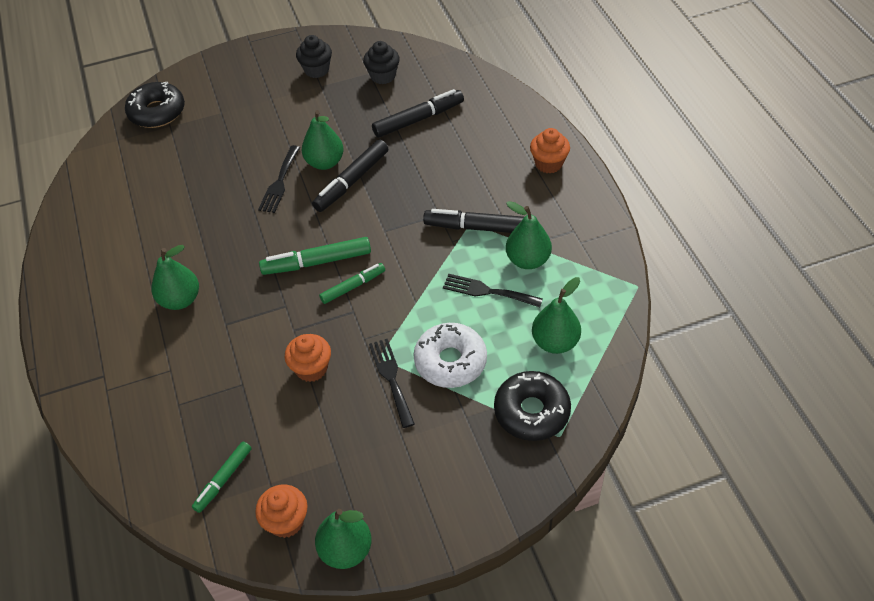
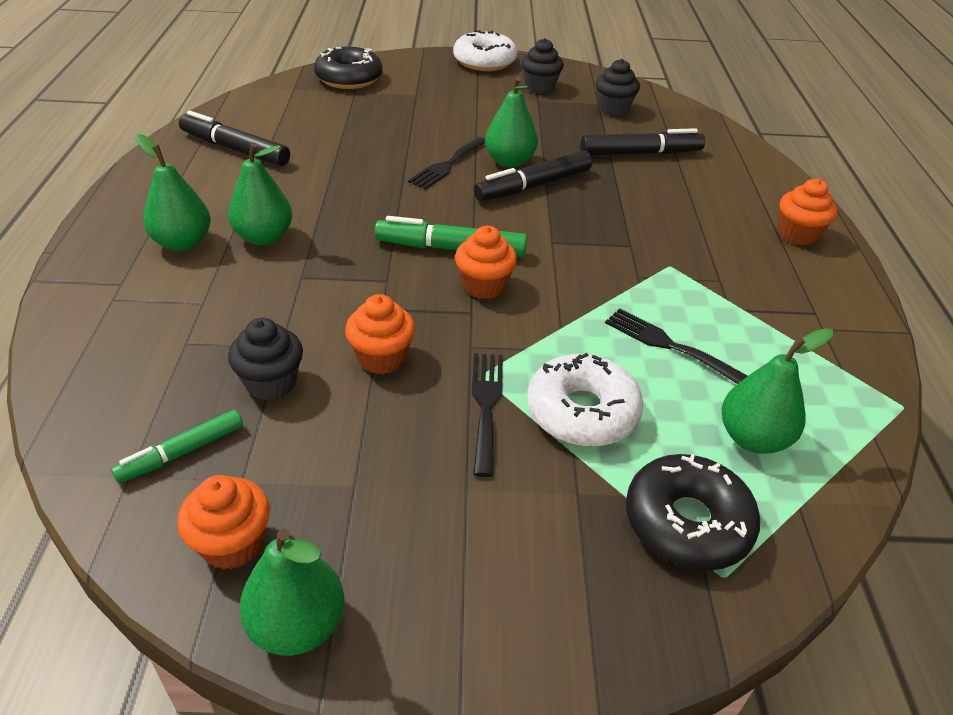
camera: 15 degrees right, 10 degrees down
green marker [319,263,385,304] -> orange cupcake [455,226,517,299]
black marker [423,209,524,233] -> black marker moved to [179,111,290,166]
green pear [506,201,552,269] -> green pear moved to [135,134,211,251]
none -> black cupcake [228,318,303,400]
none -> white donut [453,30,517,71]

